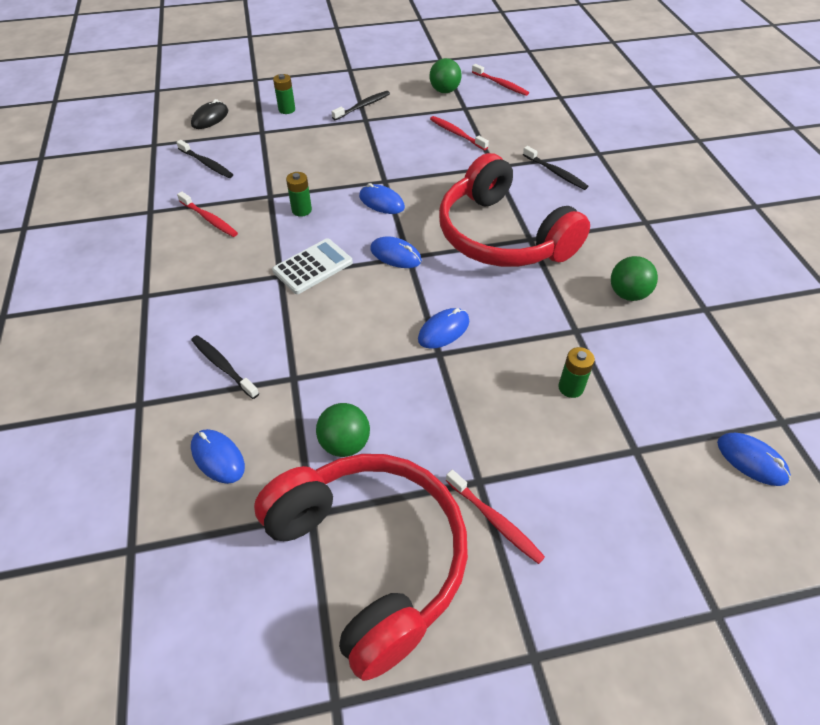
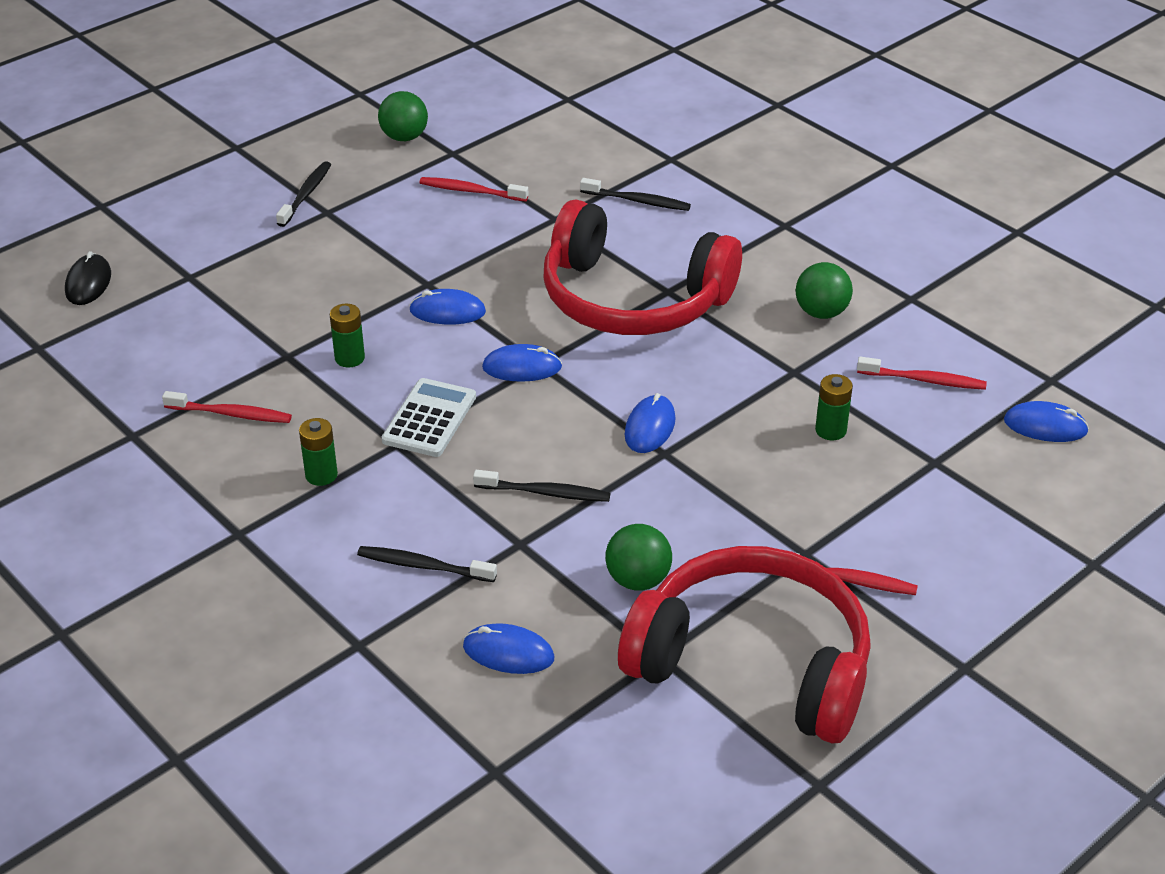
camera: 30 degrees left, 10 degrees down
black toothbrush [176,140,233,178] -> black toothbrush moved to [473,470,610,502]
green battery [273,74,295,114] -> green battery moved to [299,418,338,486]
red toothbrush [472,64,529,96] -> red toothbrush moved to [857,357,987,390]

